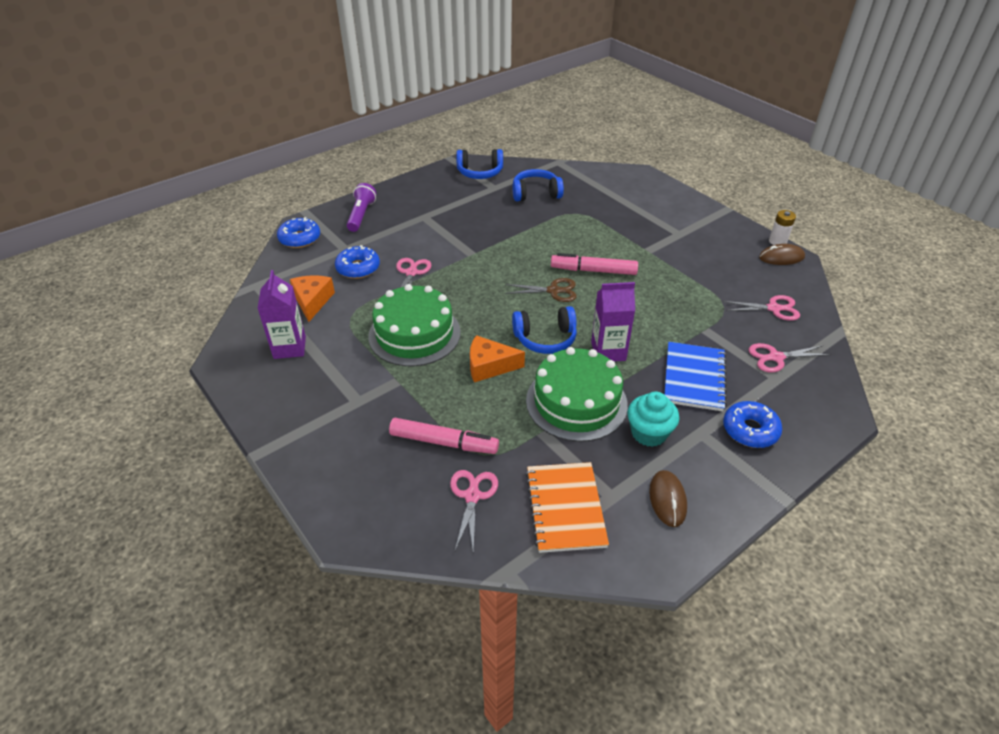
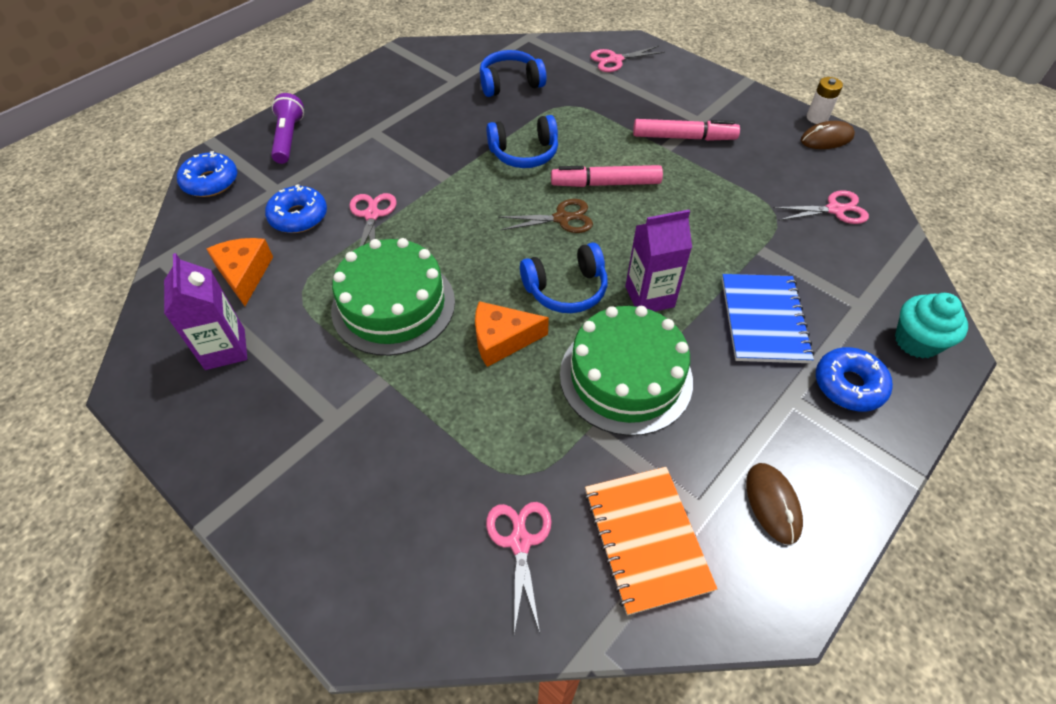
camera: 10 degrees left, 10 degrees up
pink marker [389,418,499,454] -> pink marker moved to [633,119,740,141]
blue headphones [456,149,503,179] -> blue headphones moved to [486,115,558,168]
turquoise cupcake [627,392,679,447] -> turquoise cupcake moved to [895,293,968,359]
pink scissors [749,343,831,373] -> pink scissors moved to [590,46,665,72]

